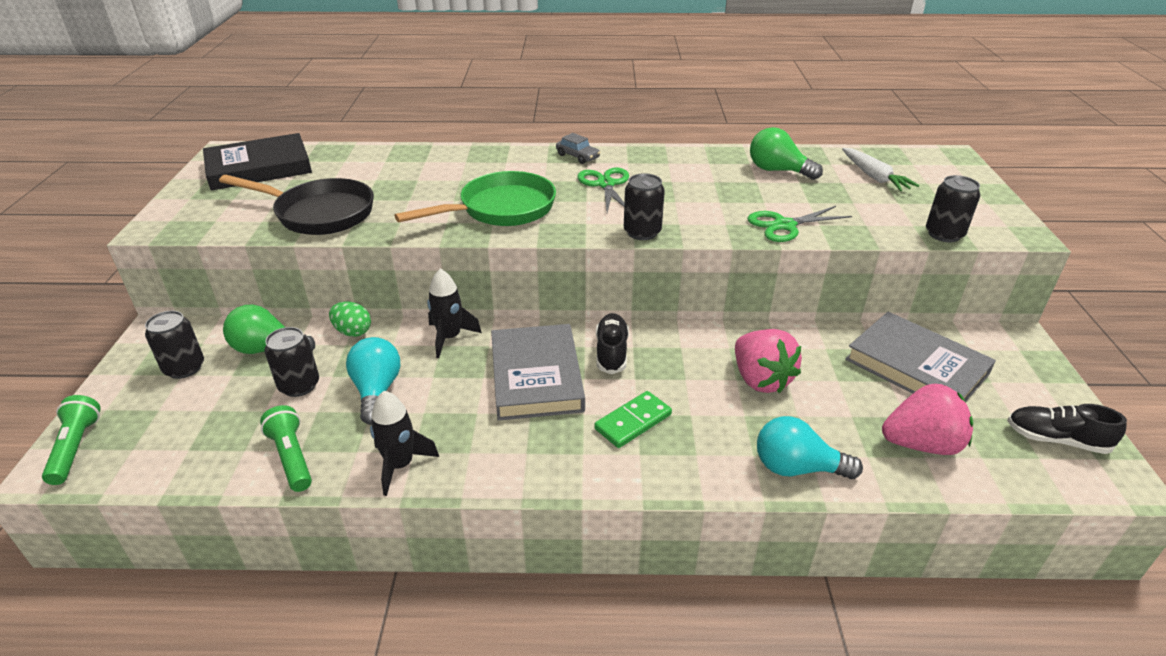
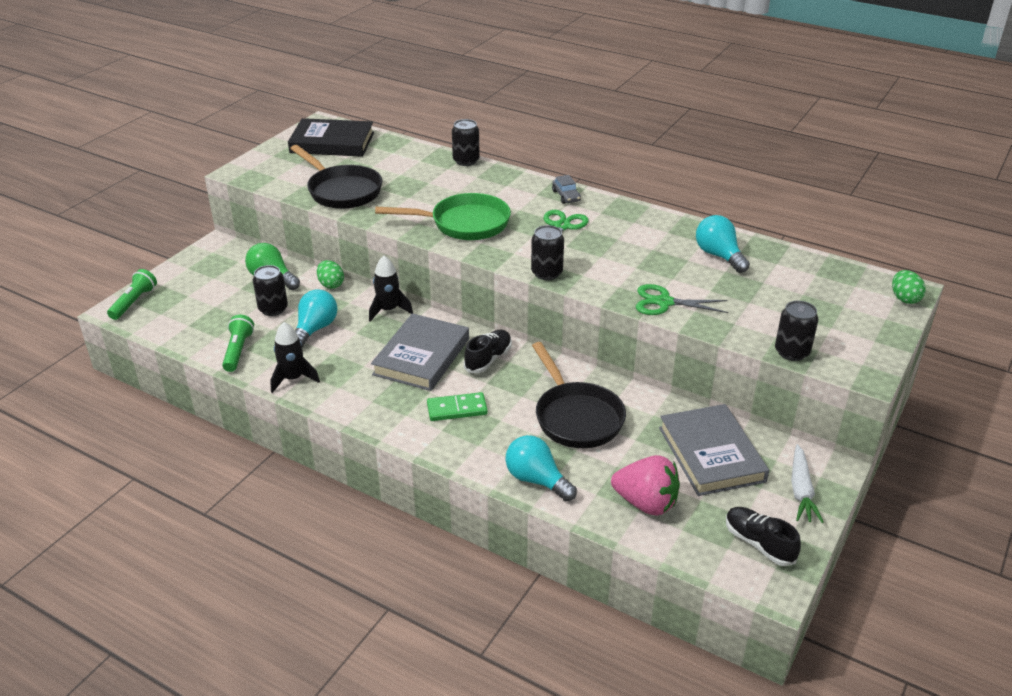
camera: 30 degrees right, 0 degrees up
black can [145,311,204,379] -> black can moved to [452,119,480,166]
pink strawberry [735,329,802,393] -> black pan [532,342,626,448]
green light bulb [750,127,823,180] -> turquoise light bulb [696,215,750,273]
white carrot [842,148,919,191] -> white carrot moved to [791,444,824,523]
none -> green egg [892,270,926,304]

